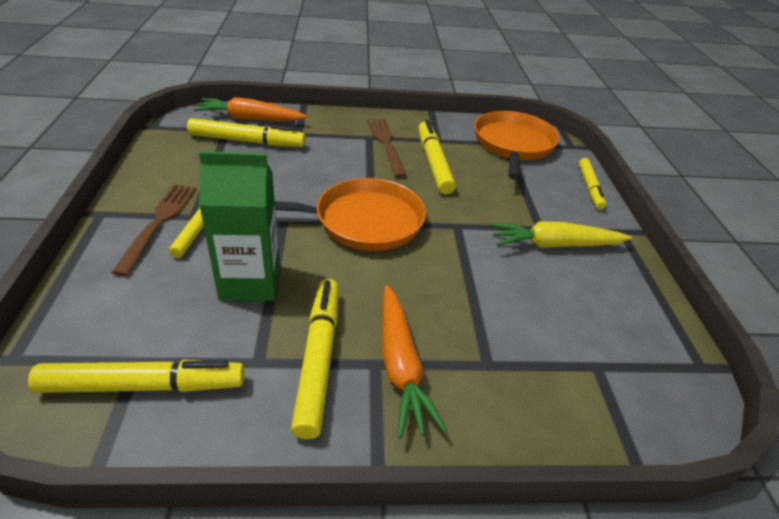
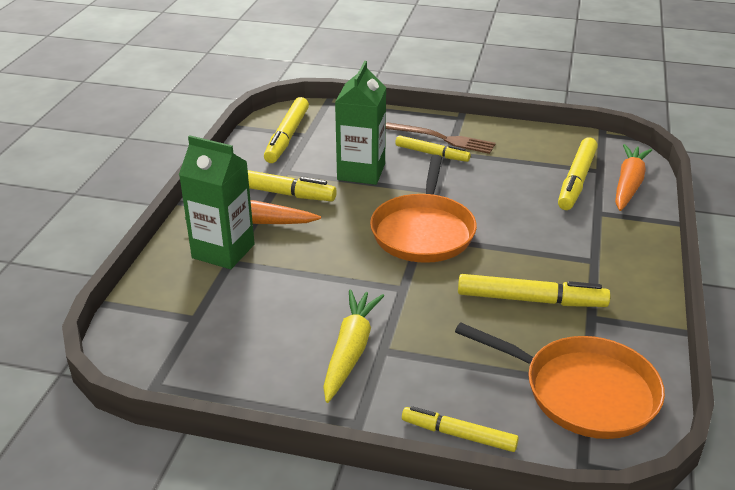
camera: 110 degrees right, 5 degrees down
brown fork [367,119,407,178] -> none
none -> green carton [179,135,255,269]

